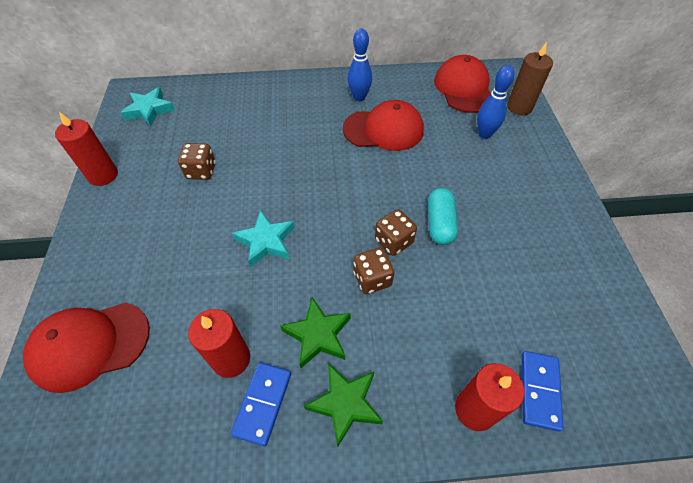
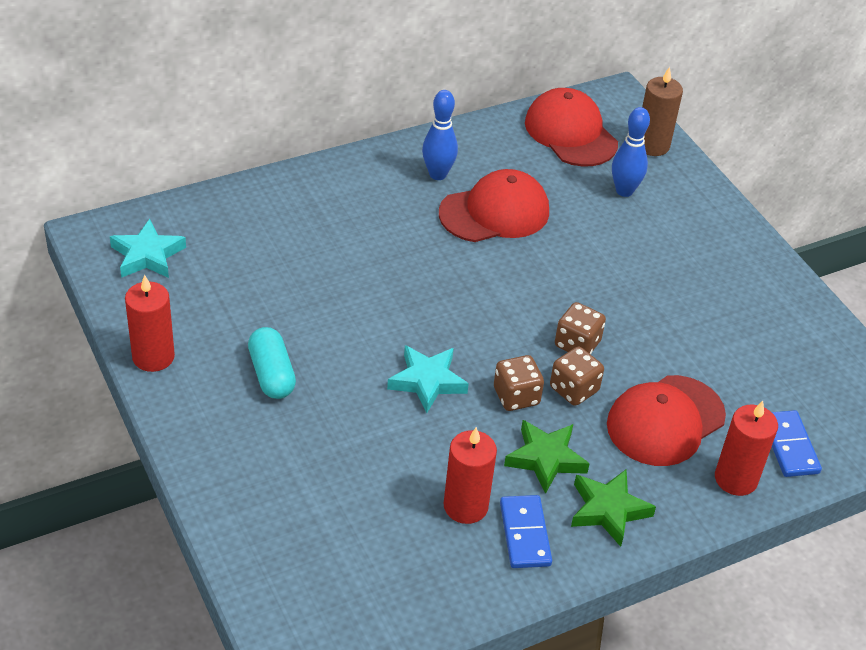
camera: 25 degrees left, 10 degrees down
red cap [23,303,150,393] -> red cap moved to [607,375,726,466]
brown dice [178,143,216,180] -> brown dice moved to [494,355,544,411]
turquoise capsule [428,188,458,245] -> turquoise capsule moved to [248,327,296,399]

